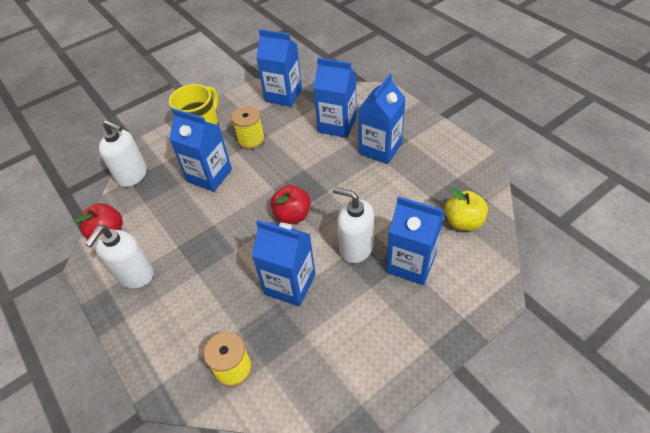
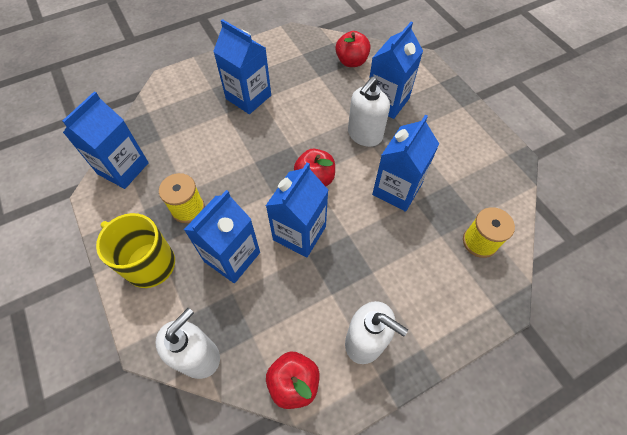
camera: 85 degrees left, 10 degrees up
blue carton [313,58,357,138] -> blue carton moved to [266,162,328,257]
yellow apple [445,188,488,231] -> red apple [335,31,371,67]

